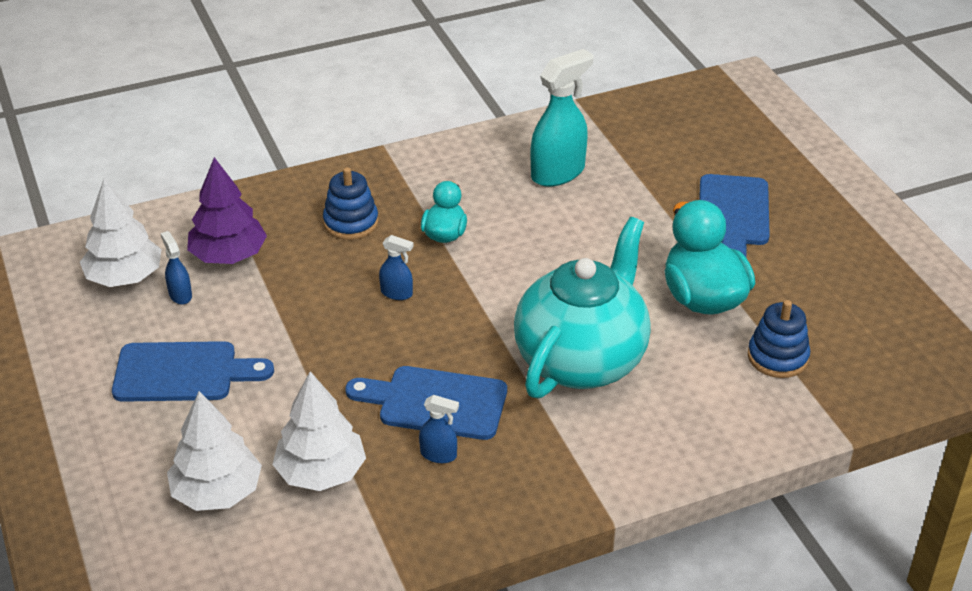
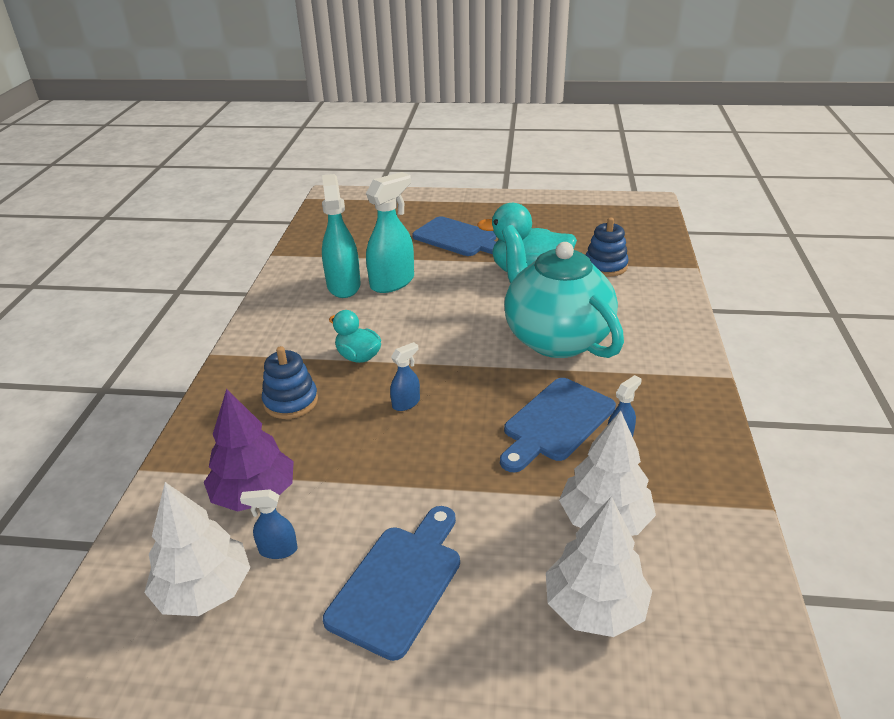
camera: 60 degrees left, 5 degrees down
none -> turquoise spray bottle [366,172,414,293]

